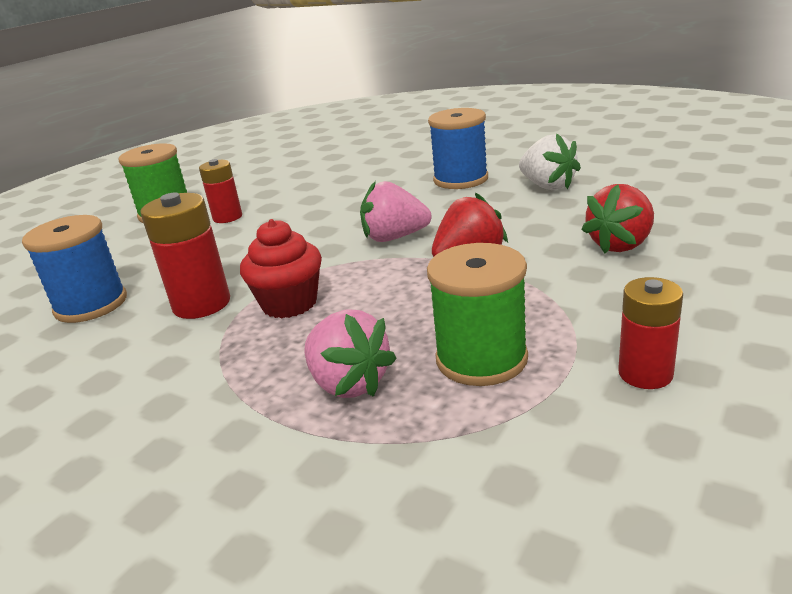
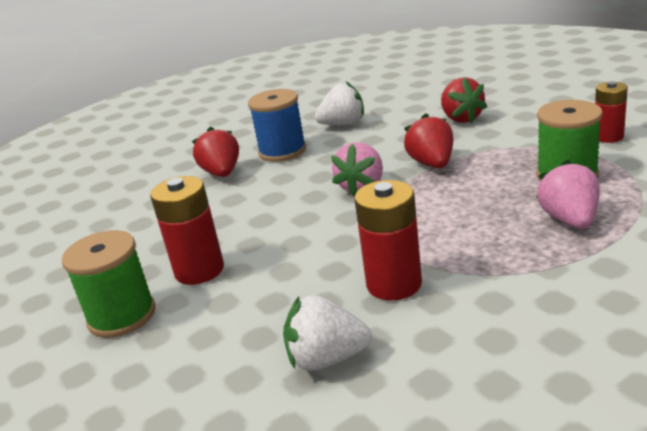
camera: 65 degrees left, 0 degrees up
blue spool [22,215,127,323] -> white strawberry [283,295,372,371]
red battery [199,159,242,223] -> red battery [150,176,224,285], size x1.50
red cupcake [240,219,322,318] -> none
pink strawberry [304,309,397,398] -> pink strawberry turned 75 degrees counterclockwise [536,160,600,229]
none -> red strawberry [192,127,239,177]

